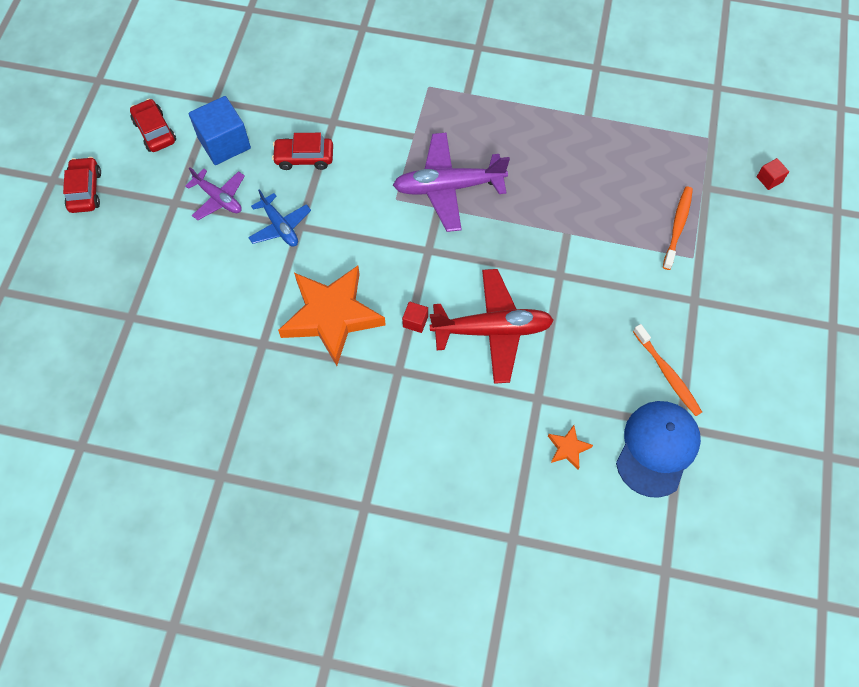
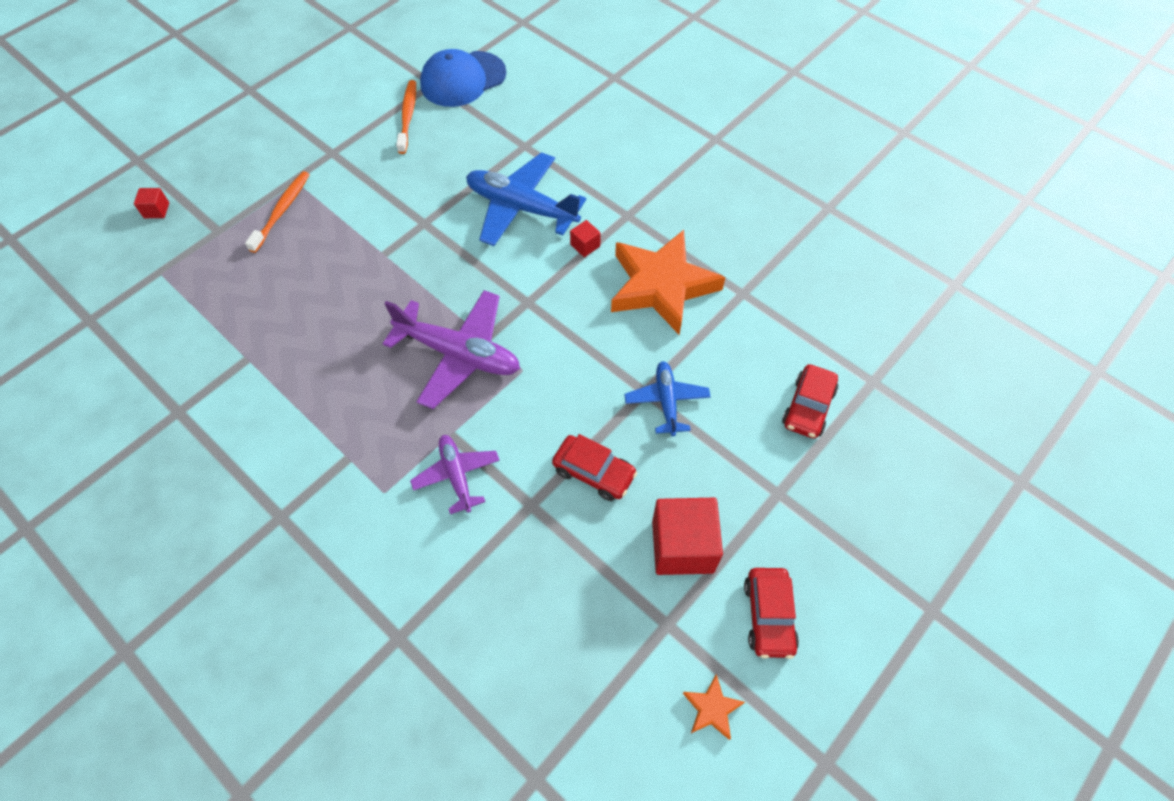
camera: 150 degrees left, 5 degrees down
red car [63,157,101,213] -> red car moved to [782,364,838,439]
purple plane [185,167,245,220] -> purple plane moved to [410,435,500,514]
blue cube [189,96,251,165] -> red cube [652,498,723,575]
red plane [430,269,554,384] -> blue plane [466,152,586,246]
orange star [548,425,593,470] -> orange star moved to [683,674,745,740]
orange toothbrush [663,186,693,270] -> orange toothbrush turned 150 degrees clockwise [245,171,310,253]

